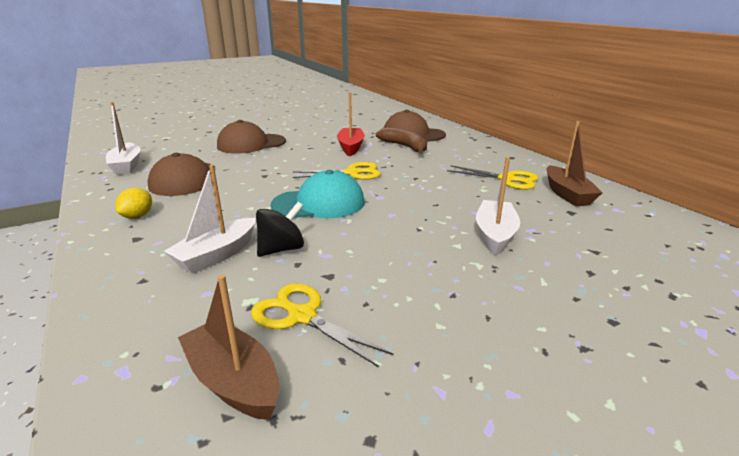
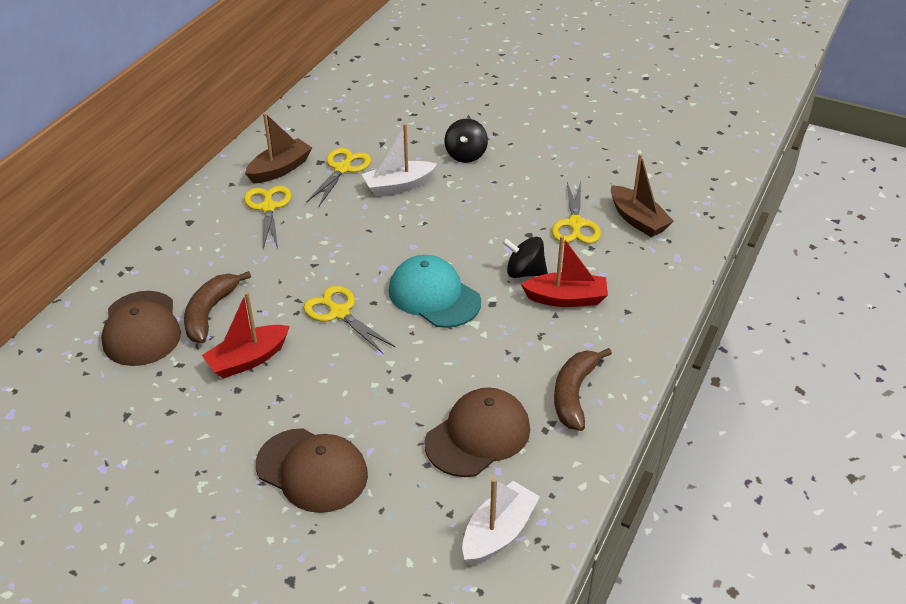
camera: 125 degrees left, 15 degrees up
yellow lemon [115,188,152,219] -> brown banana [554,348,612,431]
white boat [164,164,256,274] -> red boat [521,236,608,307]
brown boat [178,274,280,420] -> brown boat turned 45 degrees counterclockwise [611,154,674,237]
none -> yellow scissors [306,148,371,206]
none -> black spinning top [445,119,488,163]

